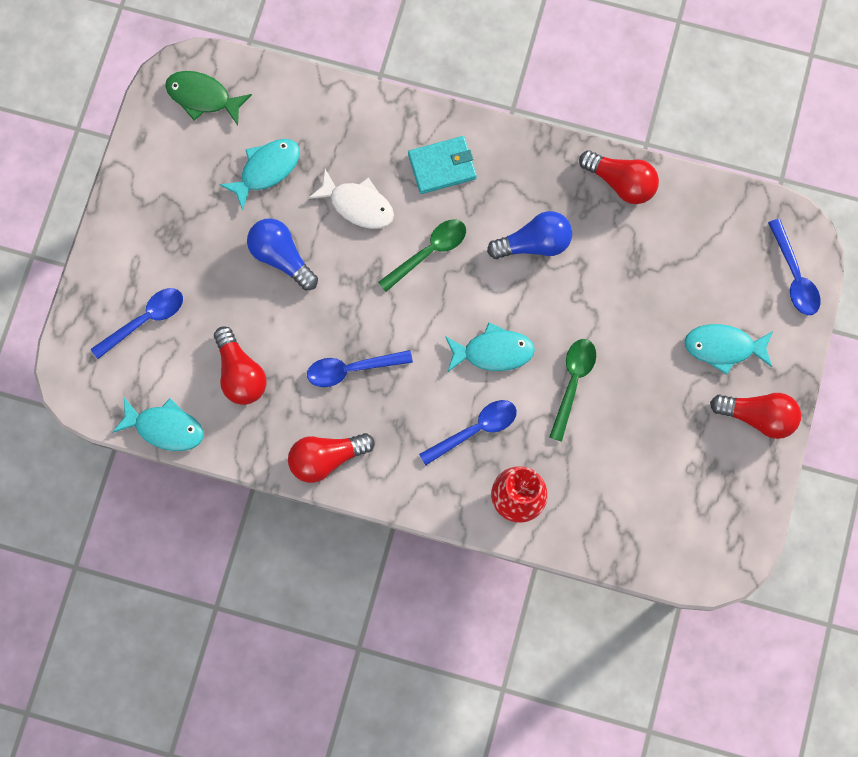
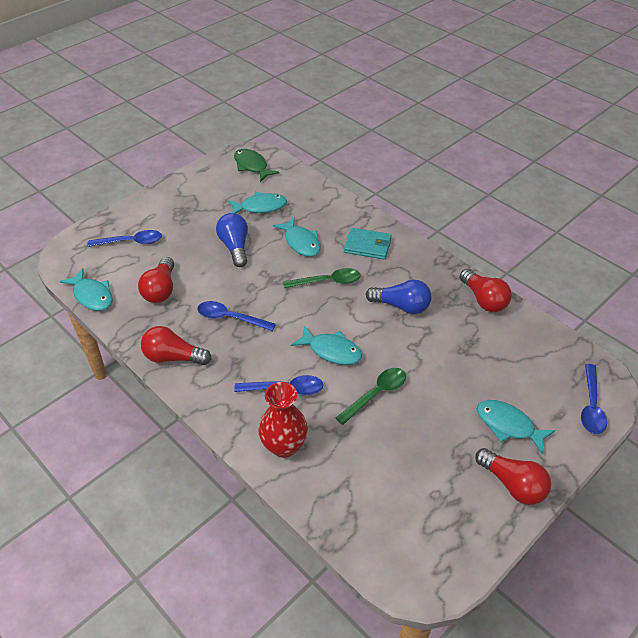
camera: 30 degrees right, 30 degrees down
white fish [308,169,394,229] -> turquoise fish [273,217,321,257]

